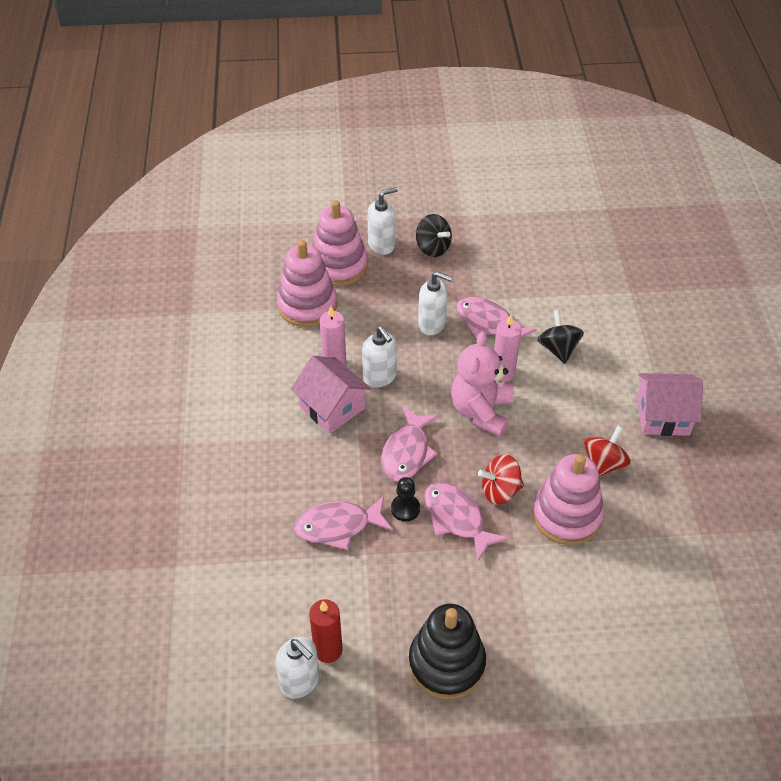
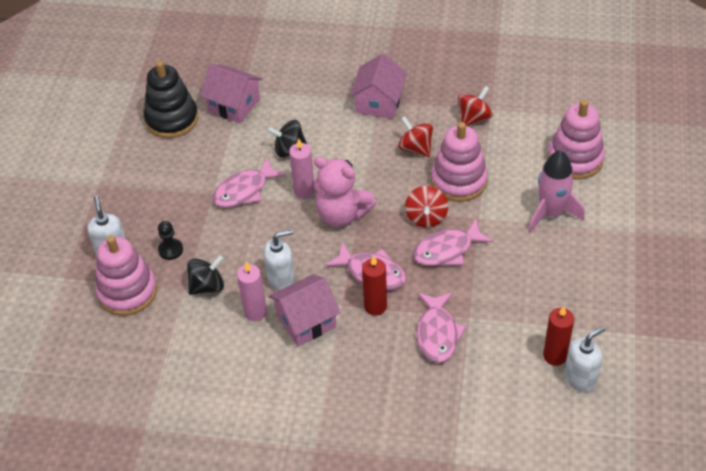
camera: 75 degrees left, 0 degrees up
pink stacking toy [277,240,337,327] -> pink stacking toy moved to [547,100,605,179]
black pawn [391,477,420,522] -> black pawn moved to [158,221,183,260]
black stacking toy [409,604,486,699] -> black stacking toy moved to [144,61,198,138]
black spinning top [416,214,452,257] -> black spinning top moved to [187,255,224,295]
white soap dispenser [418,271,453,335] -> none
none -> pink house [200,64,262,123]
none -> red candle [362,255,387,316]
none -> red spinning top [458,86,493,126]
none -> pink rocket [529,150,585,233]

